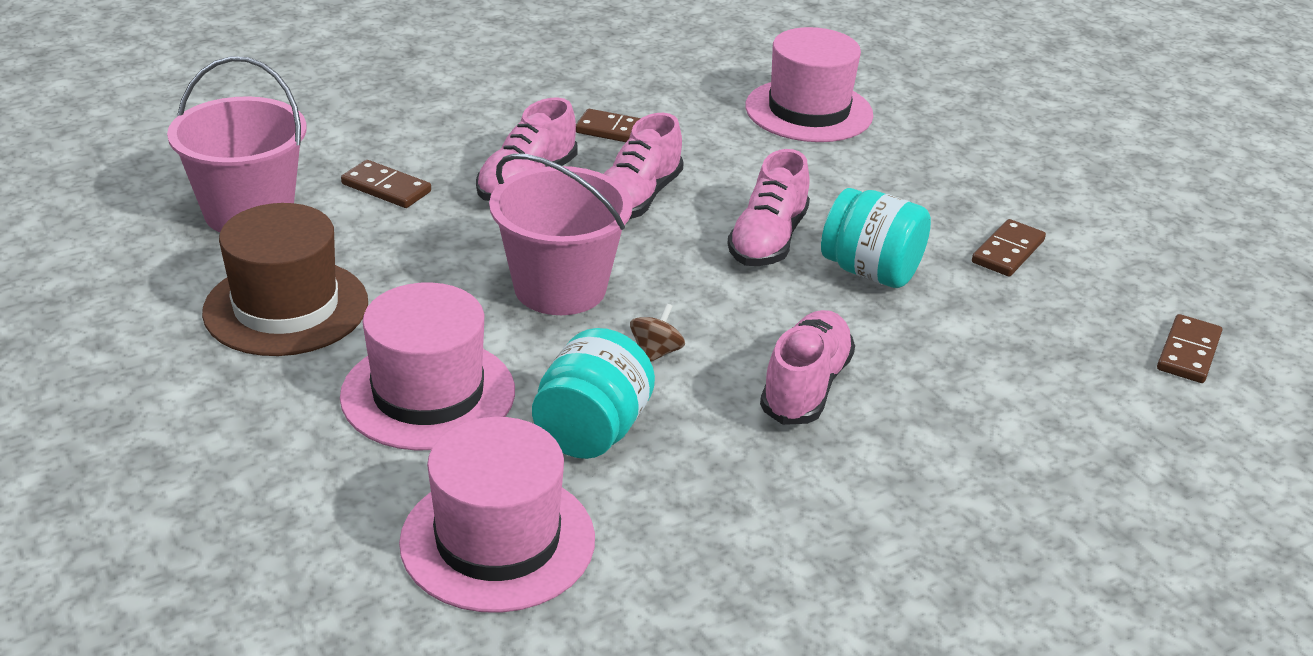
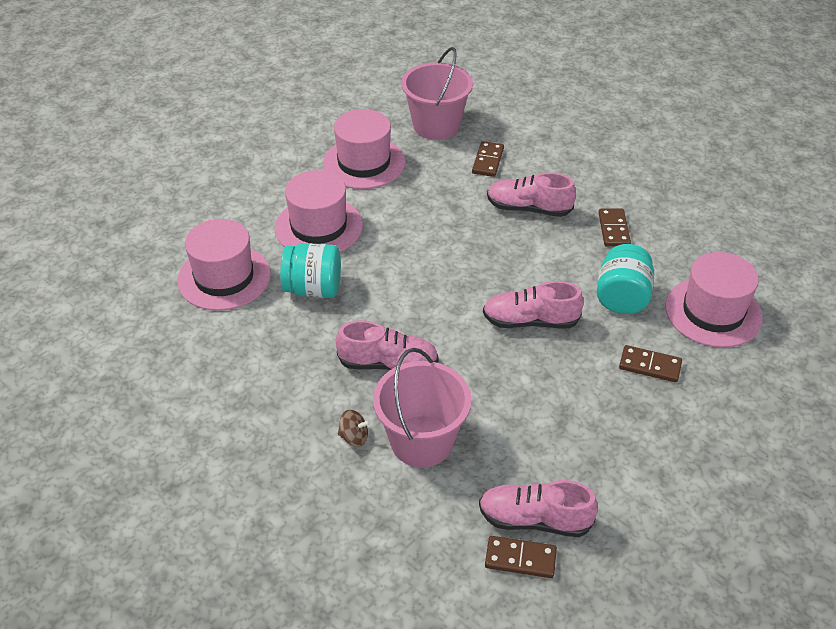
camera: 75 degrees right, 10 degrees up
brown hat [202,203,368,356] -> pink hat [323,109,405,189]
pink bucket [489,153,632,315] -> pink bucket moved to [373,348,472,467]
pink shoe [604,113,684,219] -> pink shoe moved to [479,480,598,537]
brown spinning top [630,304,685,362] -> brown spinning top moved to [338,410,370,447]
turquoise jar [821,188,931,288] -> turquoise jar moved to [597,244,654,314]
brown domino [972,219,1046,276] -> brown domino moved to [619,345,682,382]

